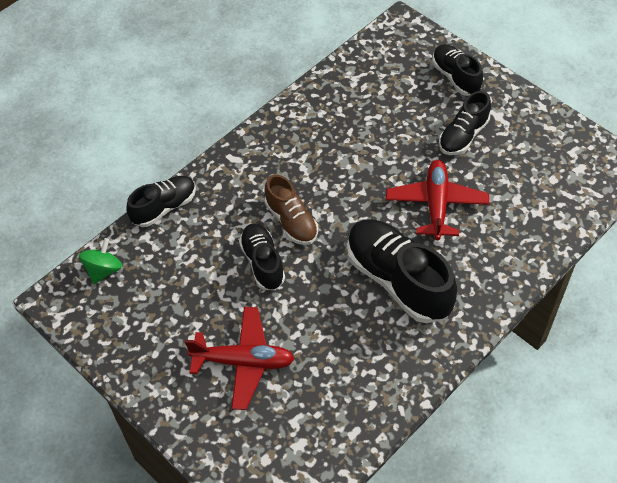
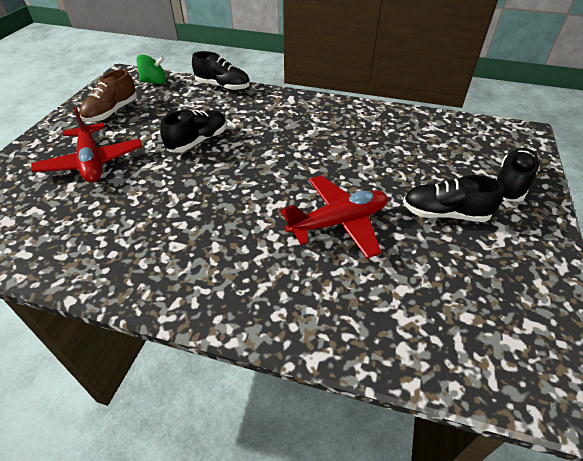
camera: 60 degrees right, 10 degrees down
brown shoe [265,174,318,245] -> brown shoe moved to [80,69,137,122]
black shoe [347,219,457,323] -> none

